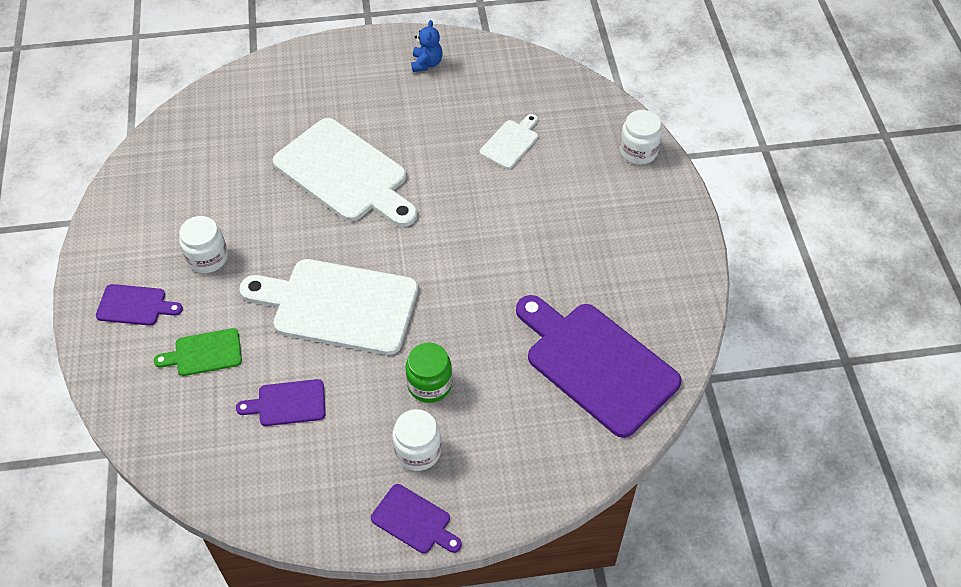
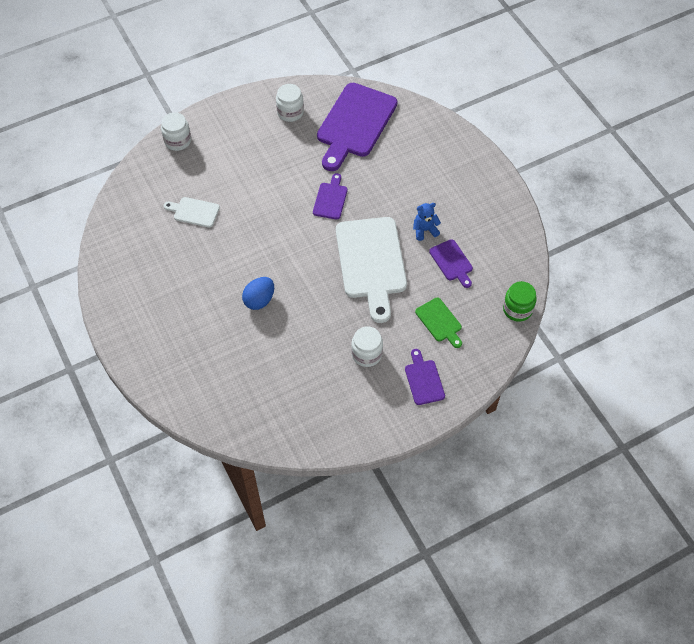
camera: 110 degrees left, 5 degrees up
white cutting board [273,118,418,227] -> blue egg [242,277,274,310]
purple cutting board [371,484,462,553] -> purple cutting board moved to [313,173,347,219]
white jar [392,409,441,471] -> white jar moved to [276,84,304,122]
green jar [405,343,452,403] -> green jar moved to [503,281,537,322]
blue teddy bear [411,20,443,72] -> blue teddy bear moved to [413,203,441,241]

